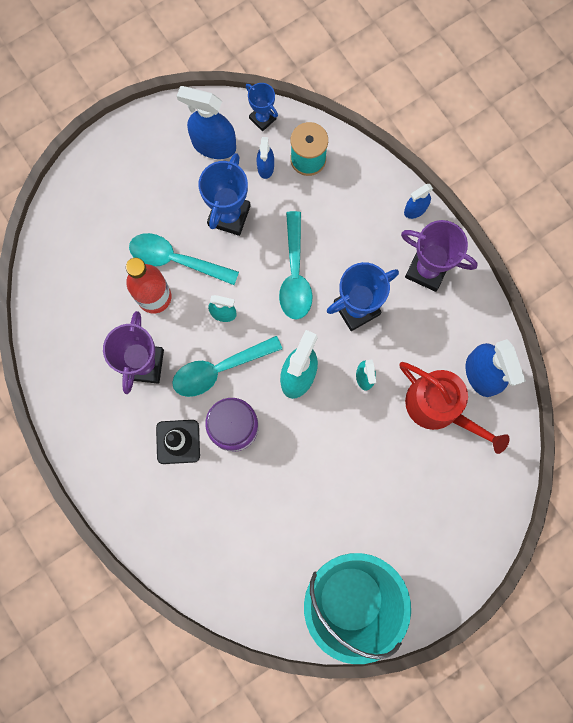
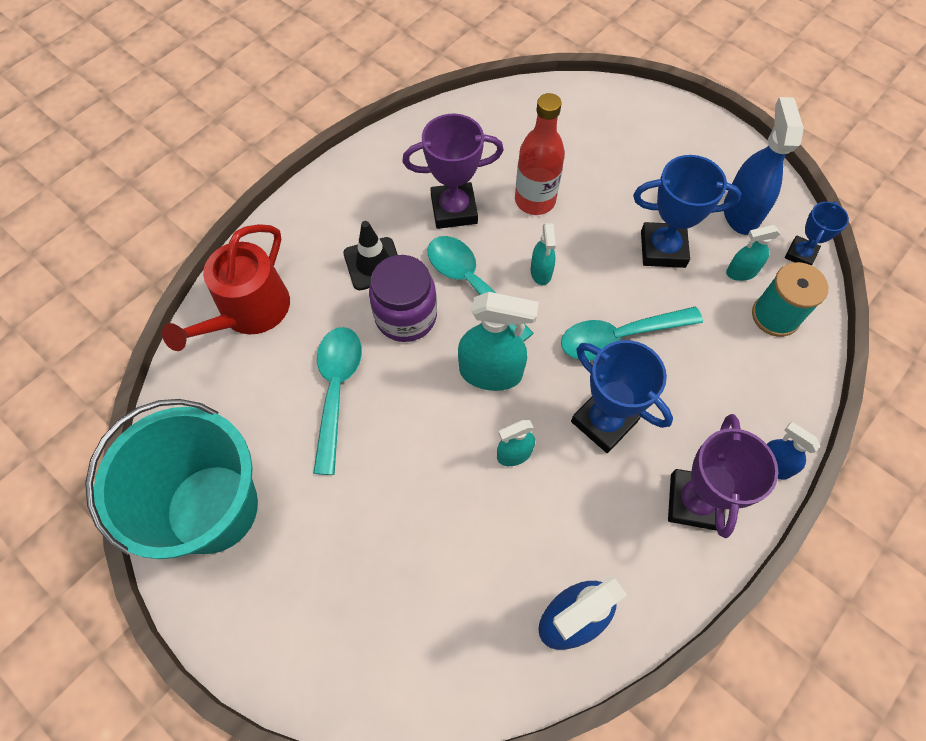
camera: 75 degrees right, 15 degrees down
turquoise spoon [129,233,239,285] -> turquoise spoon moved to [313,327,362,475]
blue spray bottle [257,137,274,179] -> turquoise spray bottle [726,225,780,281]
red watering can [400,362,510,454] -> red watering can moved to [162,224,290,351]

